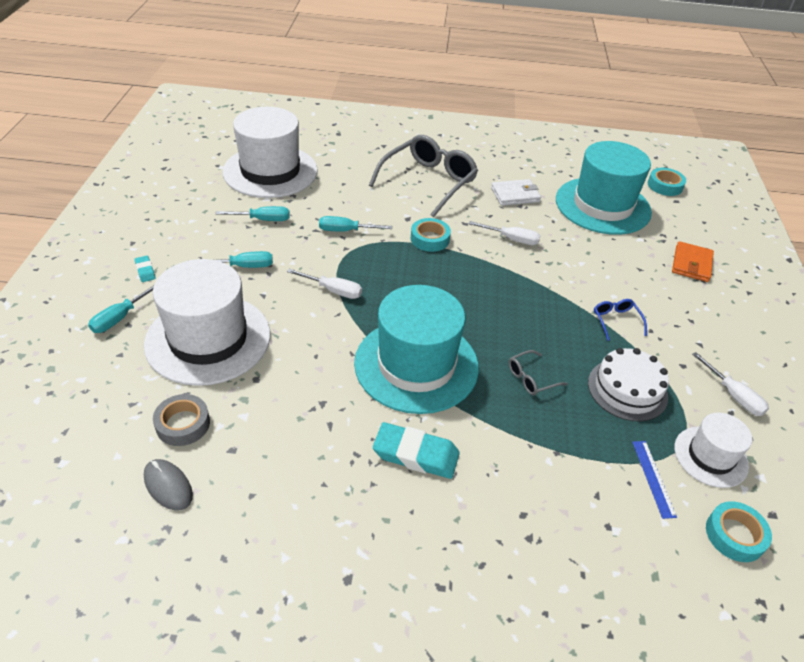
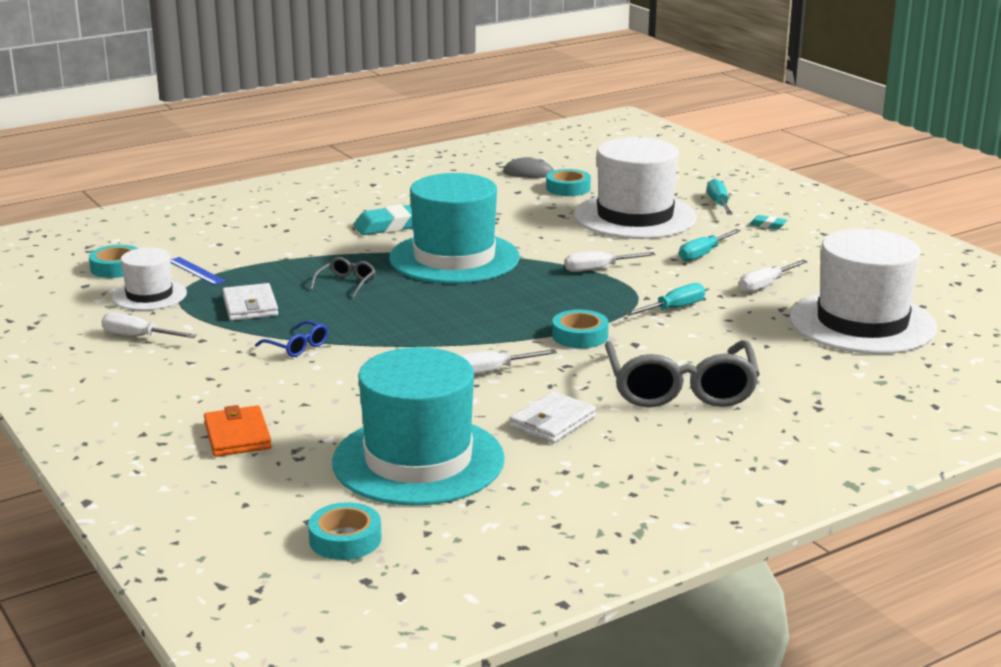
camera: 145 degrees right, 20 degrees down
grey tape [153,394,210,446] -> turquoise tape [546,169,591,196]
turquoise screwdriver [216,206,290,221] -> white screwdriver [739,260,808,293]
white cake [588,348,669,422] -> white wallet [222,283,278,321]

